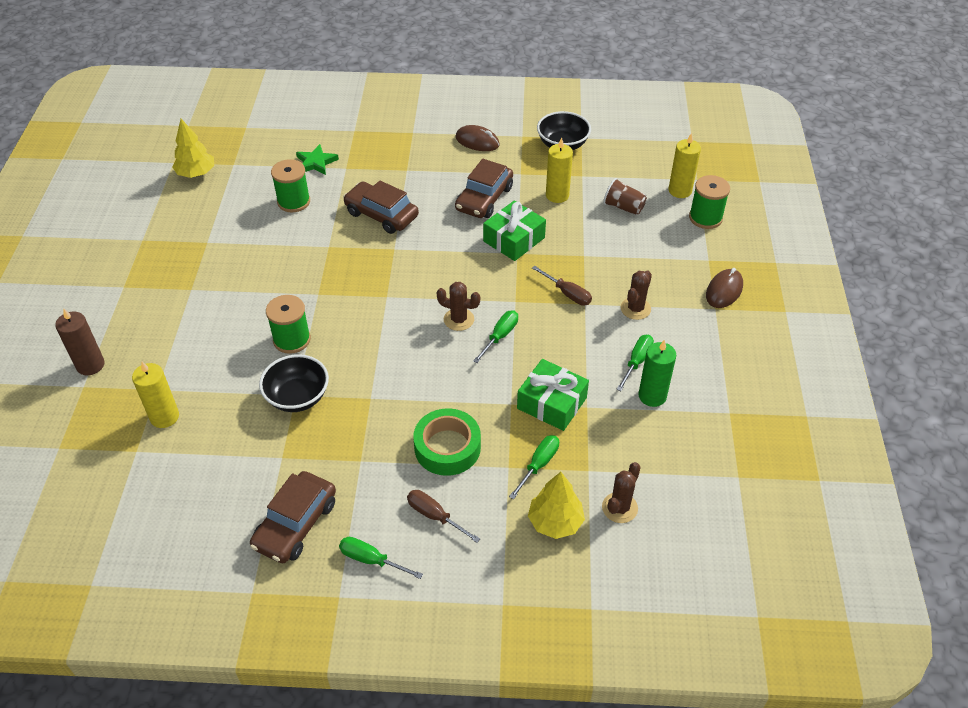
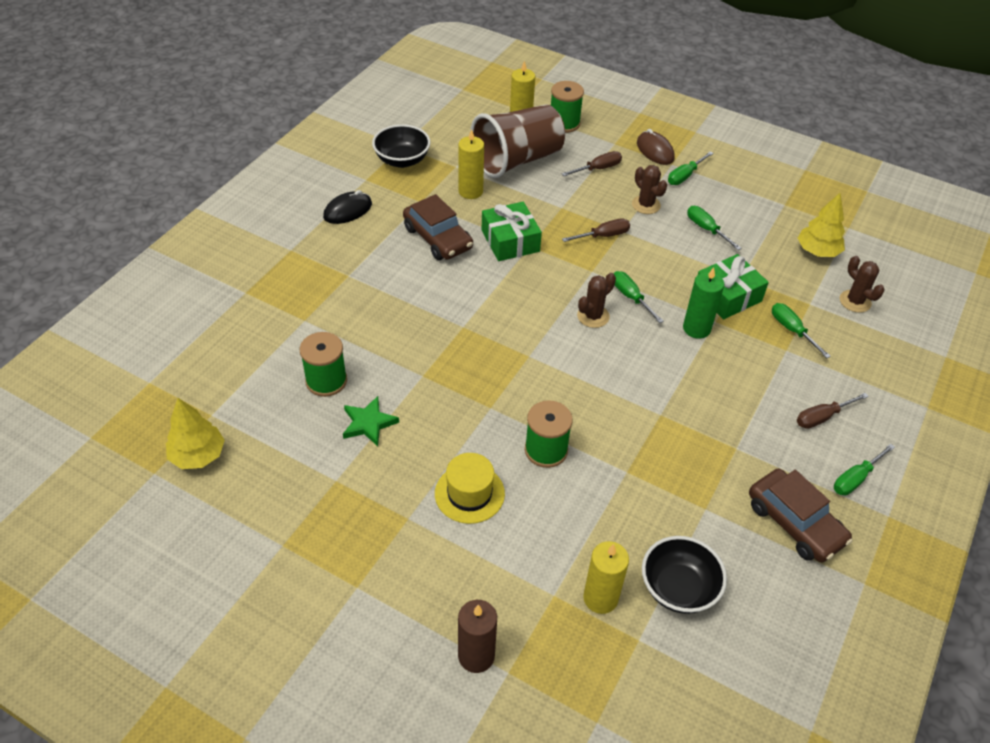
camera: 65 degrees left, 0 degrees up
black bowl [259,354,329,412] -> black bowl moved to [642,536,727,614]
green star [296,144,339,175] -> green star moved to [343,396,399,446]
brown car [343,181,419,234] -> none
green tape [413,408,481,476] -> none
brown mouse [455,125,500,151] -> black mouse [323,190,372,224]
yellow tree [528,472,585,539] -> yellow tree moved to [798,193,845,257]
brown cup [603,178,647,215] -> brown cup [470,104,565,178], size x2.19
green candle [638,340,677,407] -> green candle moved to [683,267,724,339]
none -> yellow hat [435,453,505,524]
none -> brown screwdriver [562,151,622,176]
none -> green screwdriver [668,151,714,185]

